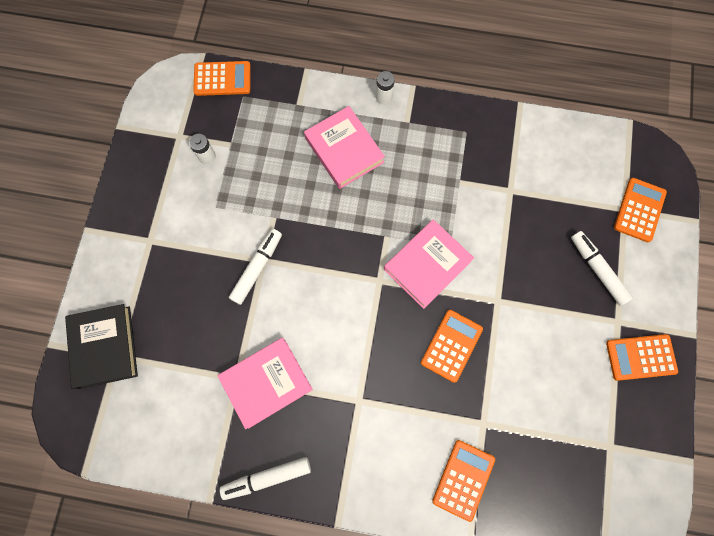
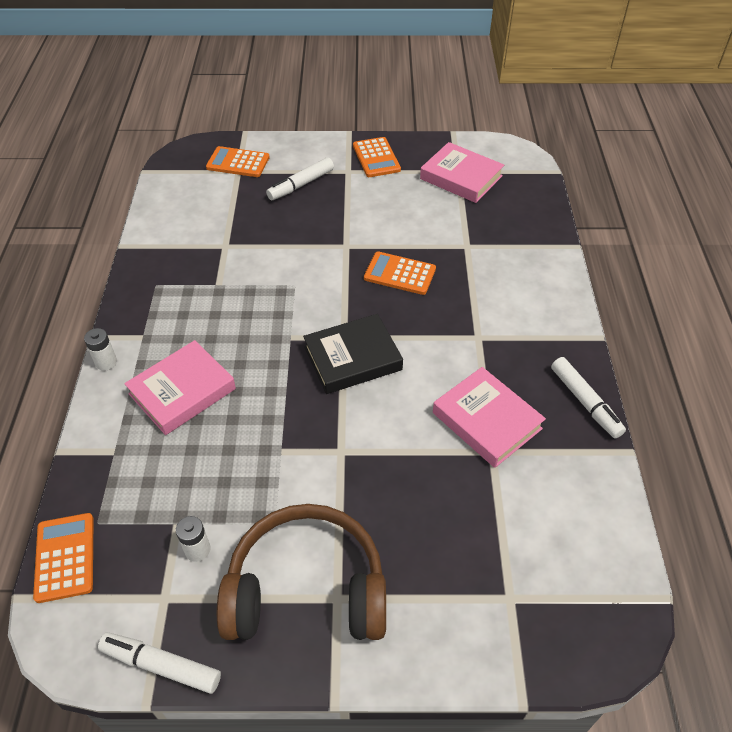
camera: 100 degrees left, 25 degrees down
black book [65,304,138,389] -> black book moved to [303,314,403,394]
white marker [229,229,282,305] -> white marker moved to [98,632,221,694]
pink book [384,219,474,309] -> pink book moved to [420,142,504,203]
orange calculator [432,440,495,522] -> none
none -> brown headphones [217,504,386,640]

